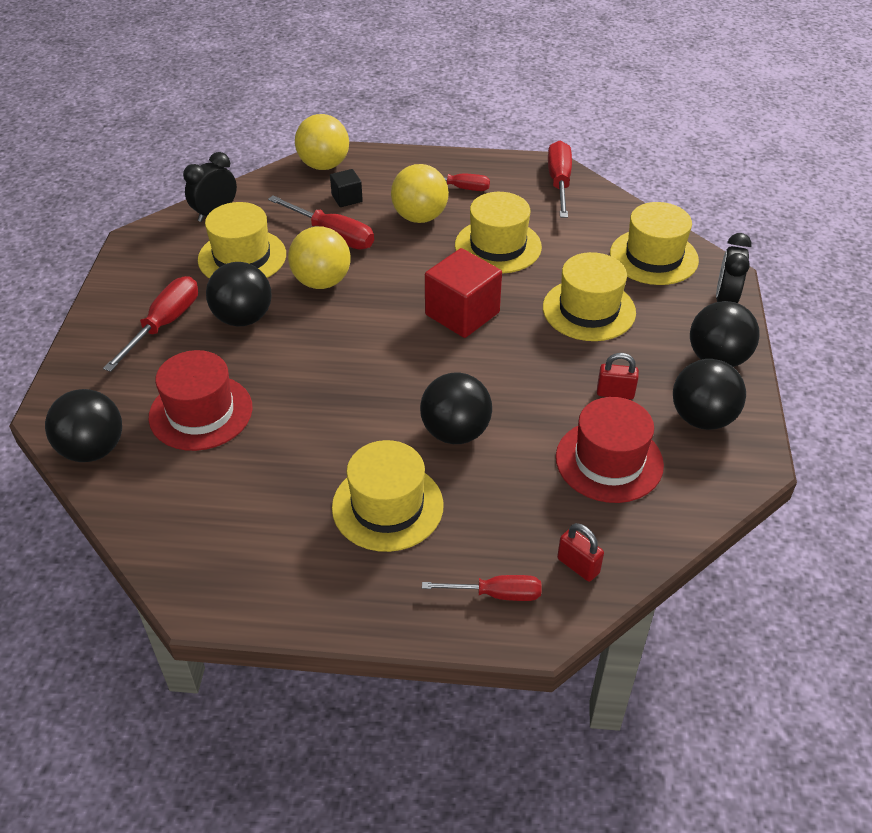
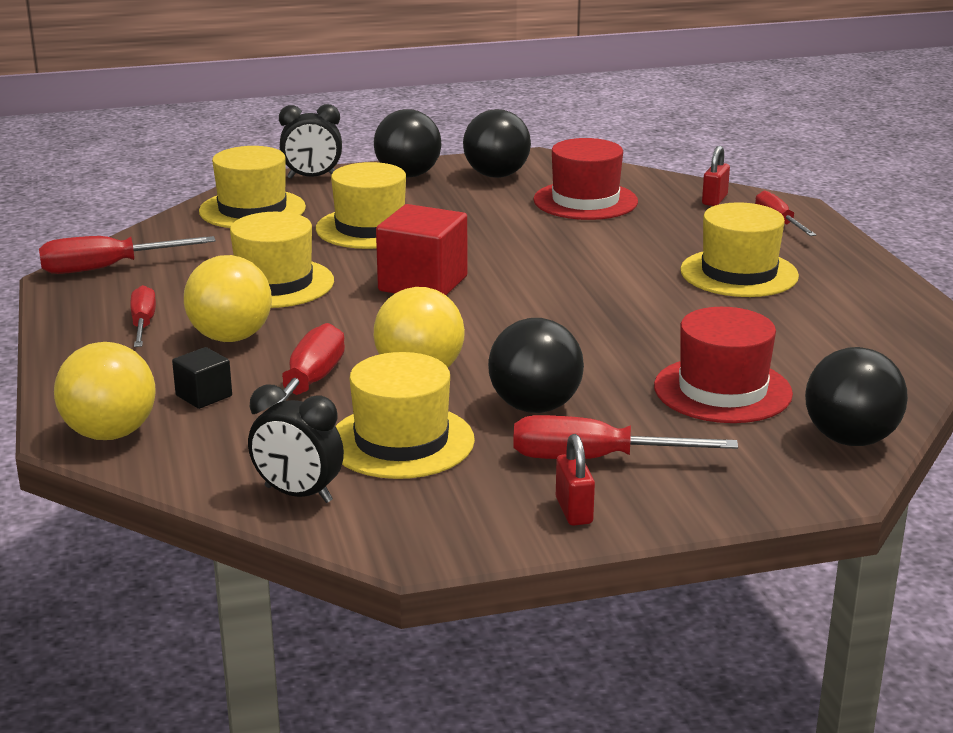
camera: 110 degrees left, 20 degrees down
black ball [420,372,492,444] -> none
red padlock [597,353,639,399] -> red padlock moved to [556,434,595,526]

